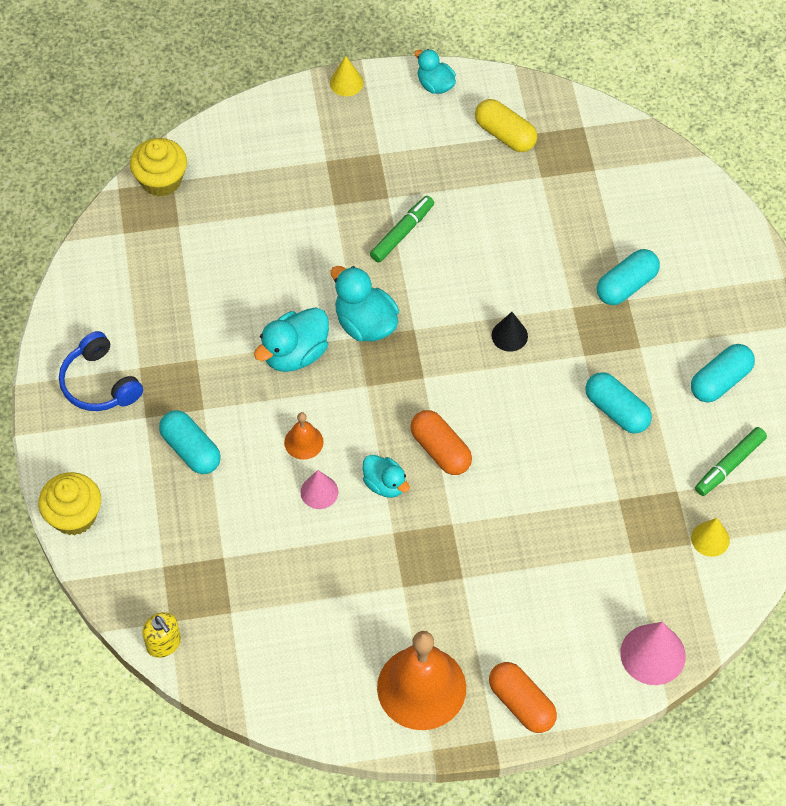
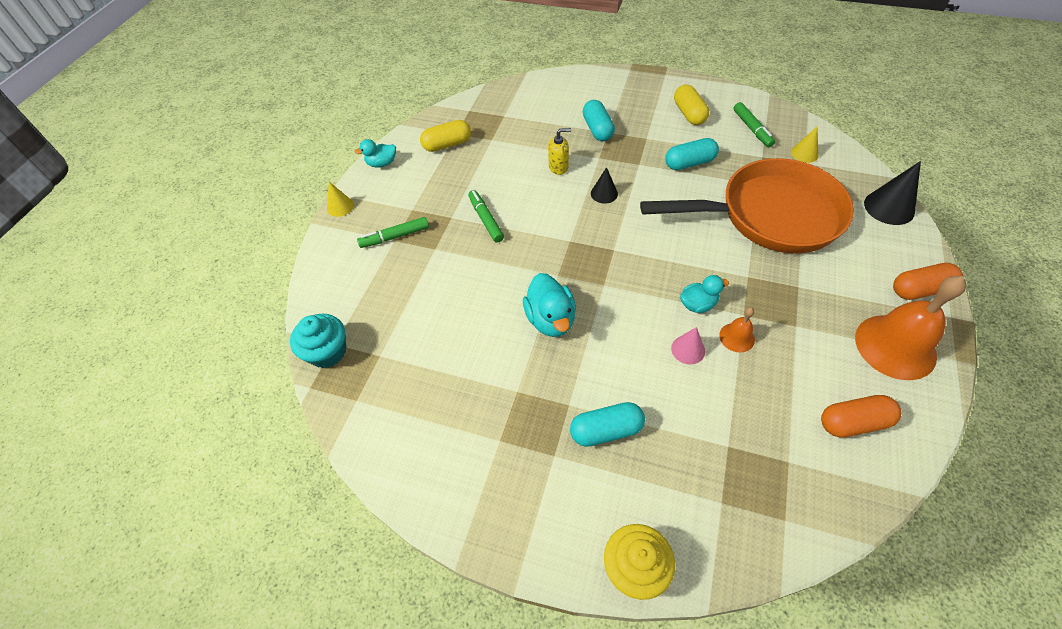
camera: 60 degrees left, 5 degrees down
blue headphones [59,331,143,411] -> none
yellow cupcake [130,138,187,197] -> turquoise cupcake [290,314,346,368]
yellow soap dispenser [142,612,181,658] -> yellow soap dispenser moved to [548,128,571,175]
orange bell [284,412,324,460] -> orange bell moved to [719,307,755,352]
turquoise duck [331,266,399,341] -> none
orange capsule [410,410,472,475] -> orange capsule moved to [821,395,902,438]
pink cone [620,622,686,685] -> black cone [864,161,921,225]
turquoise capsule [691,344,755,403] -> yellow capsule [674,84,709,125]
none -> green marker [357,217,429,248]
none -> orange pan [640,158,854,253]

